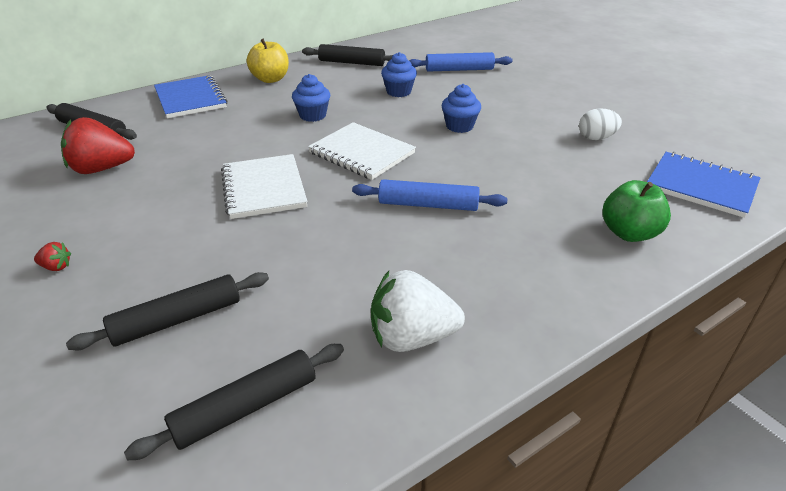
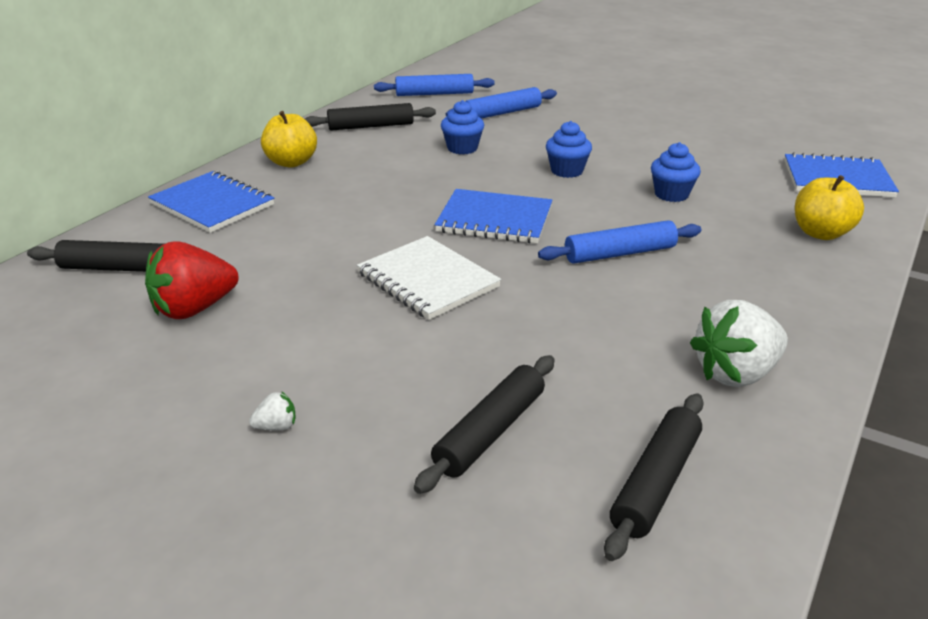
camera: 25 degrees left, 5 degrees down
red strawberry [34,242,71,271] -> white strawberry [249,391,295,431]
blue cupcake [292,74,330,122] -> blue cupcake moved to [651,142,701,202]
white notebook [308,122,416,180] -> blue notebook [435,189,553,243]
white egg [579,108,622,140] -> none
green apple [603,180,671,242] -> yellow apple [795,175,864,240]
none -> blue rolling pin [374,74,495,96]

